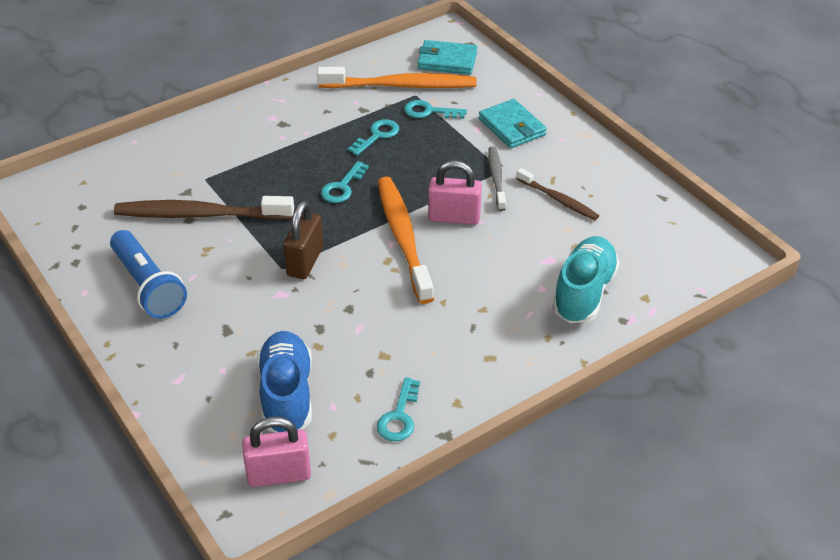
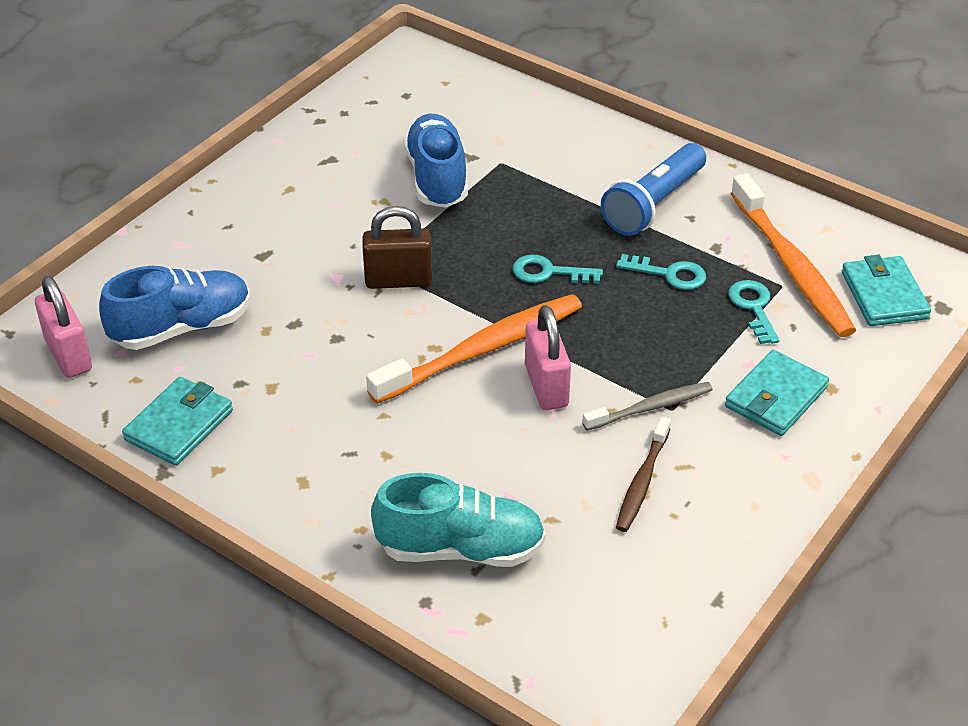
camera: 70 degrees right, 0 degrees up
blue flashlight [110,230,187,319] -> blue flashlight moved to [601,143,706,236]
brown toothbrush [114,196,294,220] -> blue shoe [404,114,468,208]
turquoise key [377,377,420,441] -> turquoise wallet [122,377,233,466]

